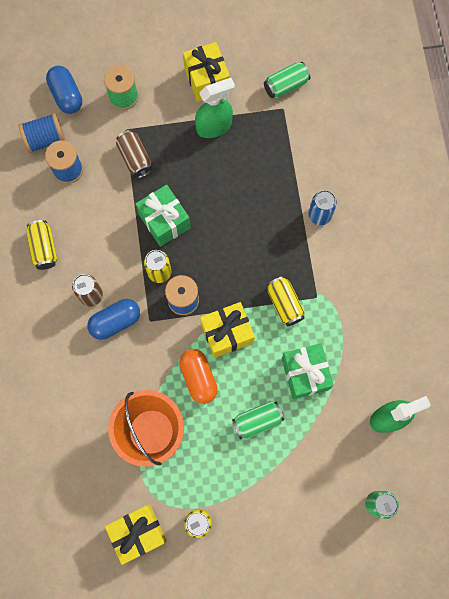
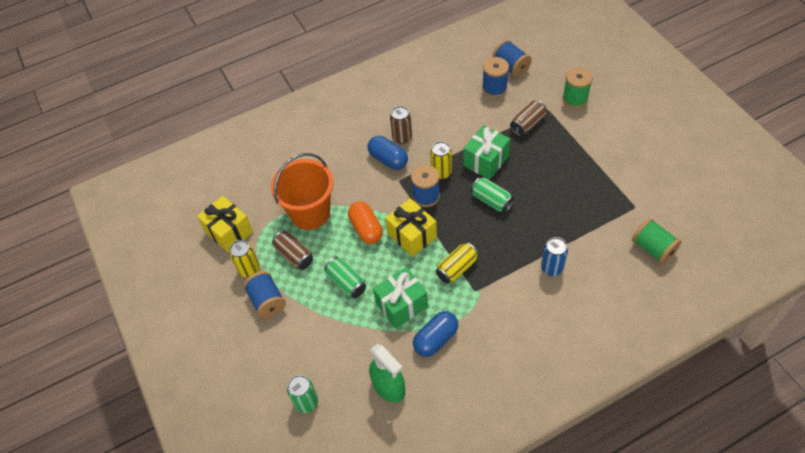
camera: 75 degrees right, 20 degrees down
yellow can [26,220,57,270] -> none
blue capsule [46,66,82,114] -> blue capsule moved to [413,311,458,357]
orange capsule [179,349,218,404] -> orange capsule turned 75 degrees counterclockwise [348,201,383,244]
yellow gift [183,42,230,102] -> none
green spray bottle [195,78,235,138] -> none
green can [264,62,311,99] -> green can moved to [471,177,514,213]
none -> blue spool [243,271,286,319]
none -> brown can [272,231,313,270]
none -> green spool [632,218,681,264]

